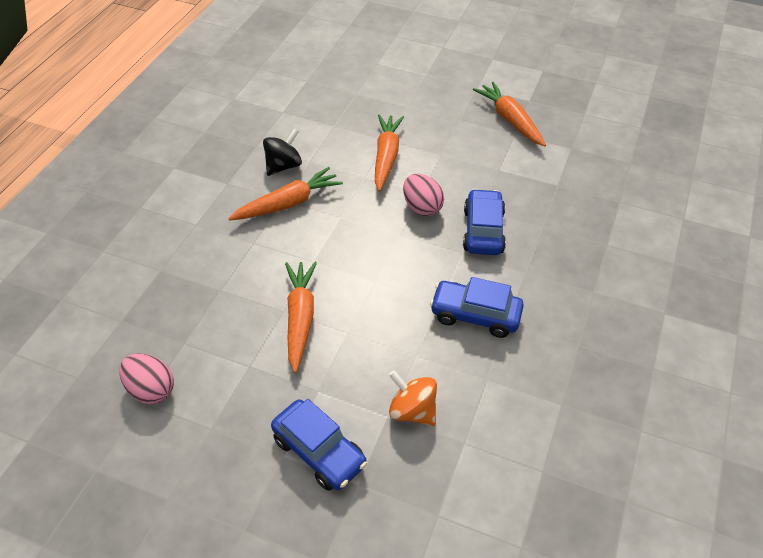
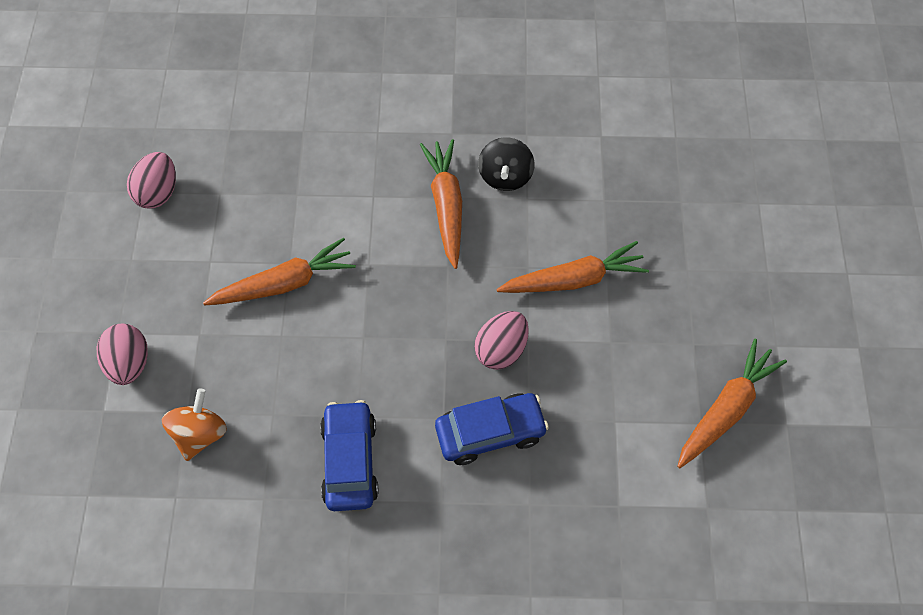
camera: 70 degrees right, 15 degrees up
orange carrot [228,167,343,221] -> orange carrot turned 135 degrees counterclockwise [420,139,462,269]
black spinning top [263,129,302,176] -> black spinning top turned 75 degrees clockwise [478,137,534,191]
blue car [271,399,367,491] -> pink egg [97,324,148,385]

